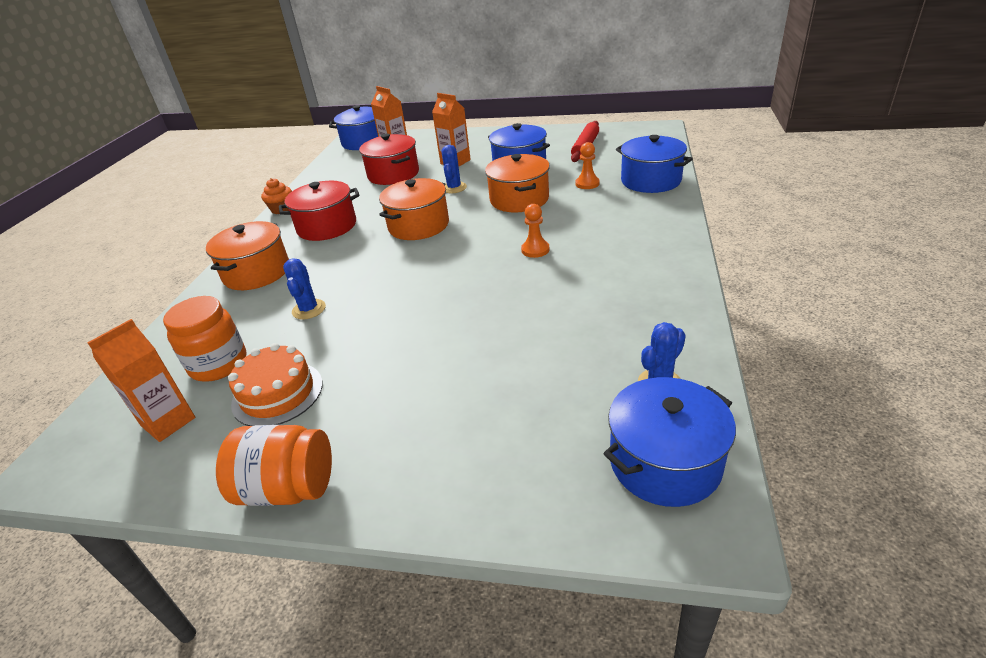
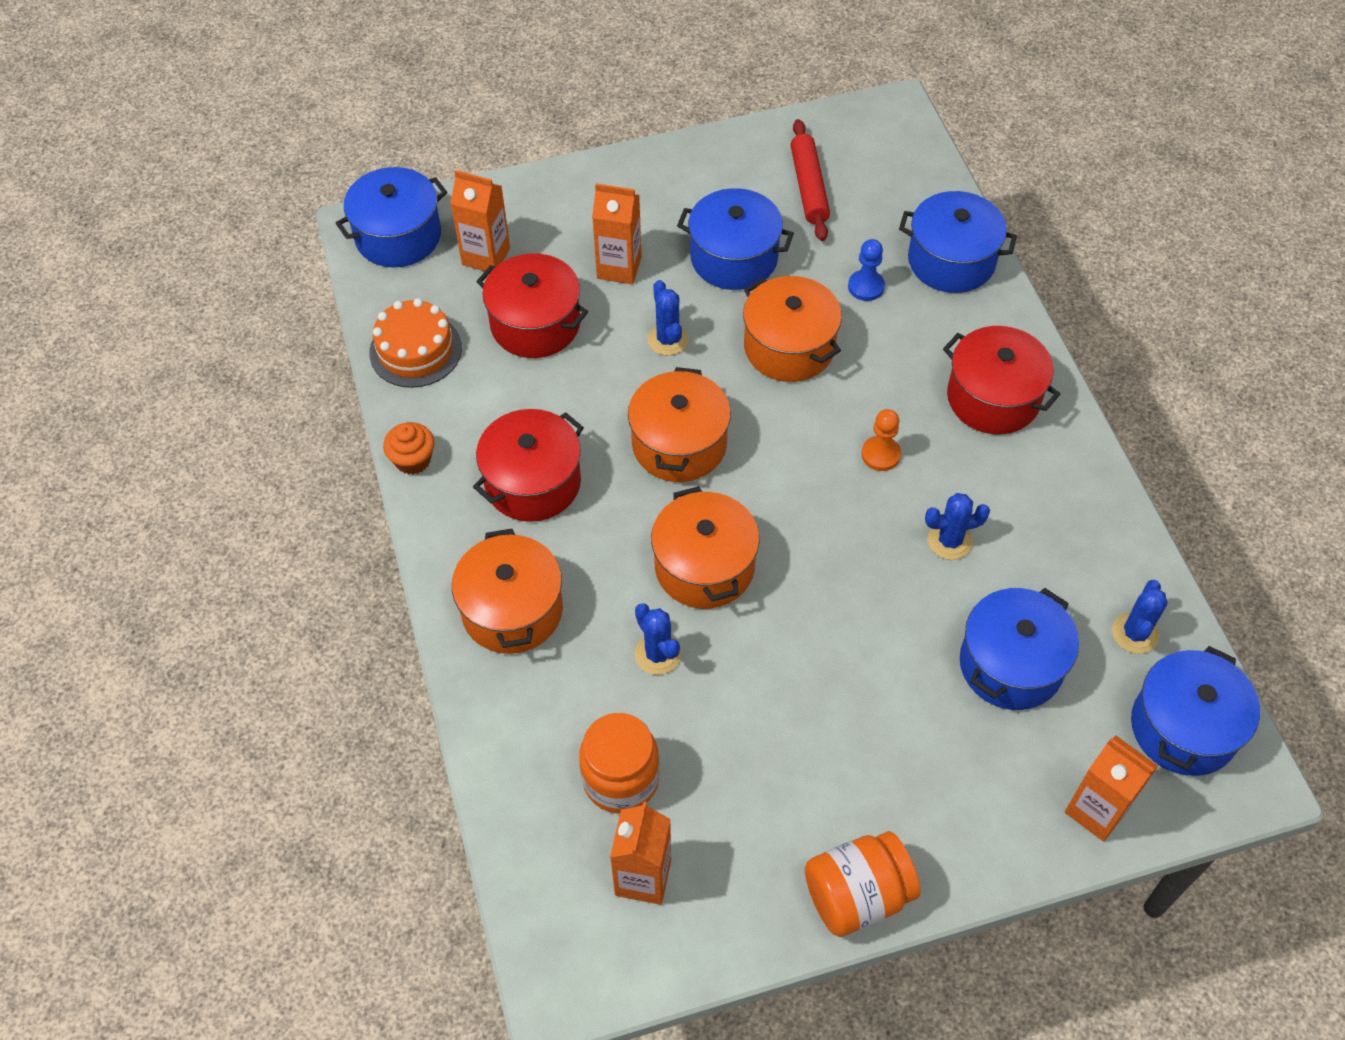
camera: 30 degrees left, 20 degrees up
orange cake [228,343,323,426] -> orange cake moved to [369,298,462,388]
orange pawn [576,142,600,189] -> blue pawn [848,239,885,301]
none -> orange pot [651,486,759,609]
none -> blue cactus [925,493,990,560]
none -> red pot [943,326,1060,434]
none -> blue pot [960,588,1079,710]
none -> orange carton [1065,736,1158,842]

